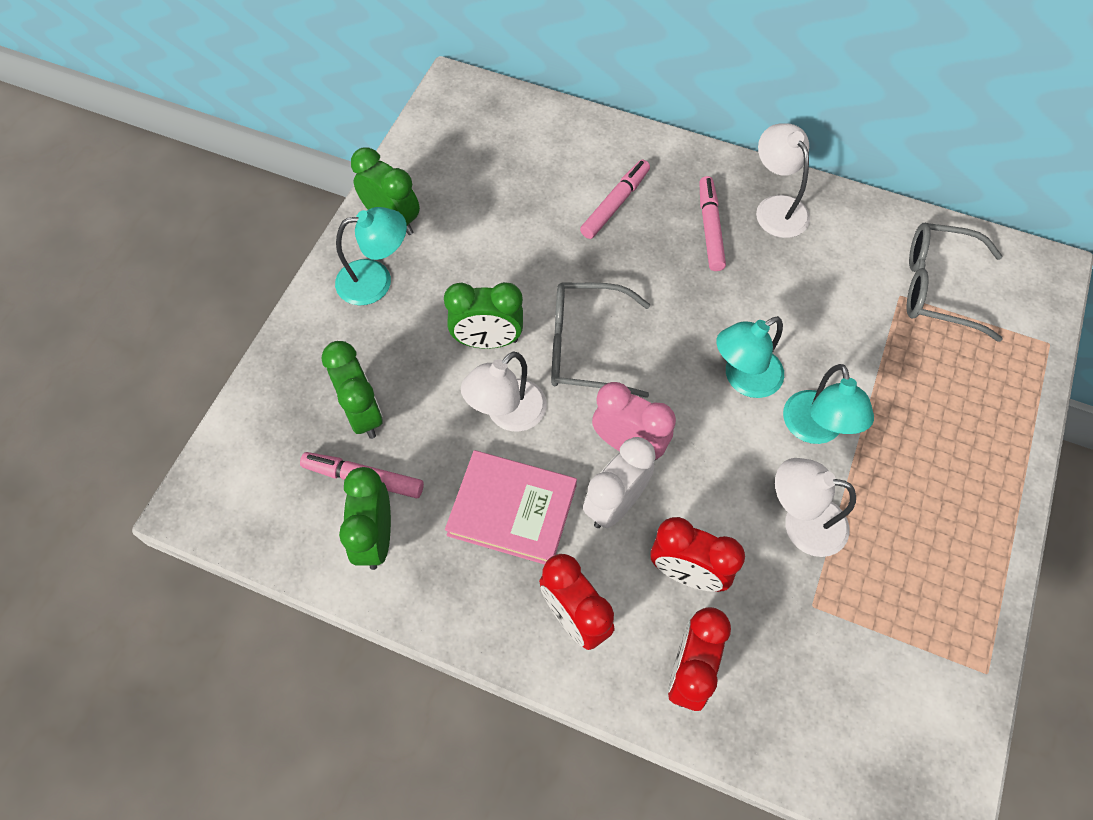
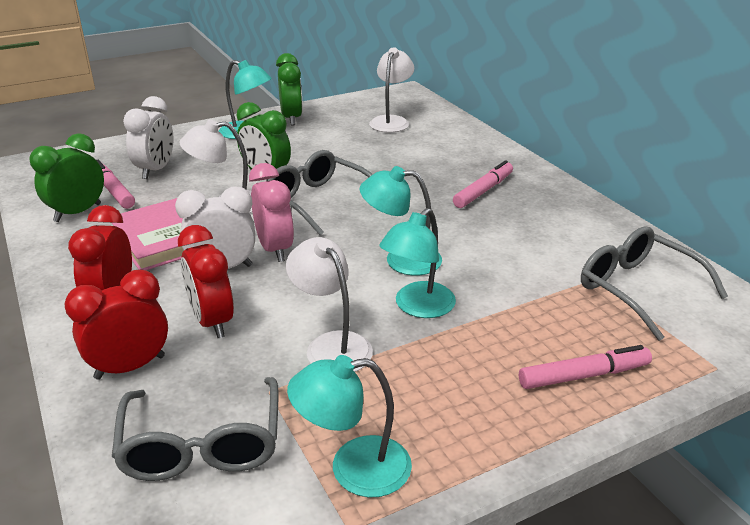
camera: 40 degrees right, 30 degrees down
green clock [322,341,383,439] -> white clock [123,96,173,179]
pink marker [580,160,650,239] -> pink marker moved to [519,345,652,389]
white lamp [756,124,810,238] -> white lamp moved to [369,47,414,133]
none -> grey glasses [112,377,279,481]
none -> turquoise lamp [287,355,412,497]

